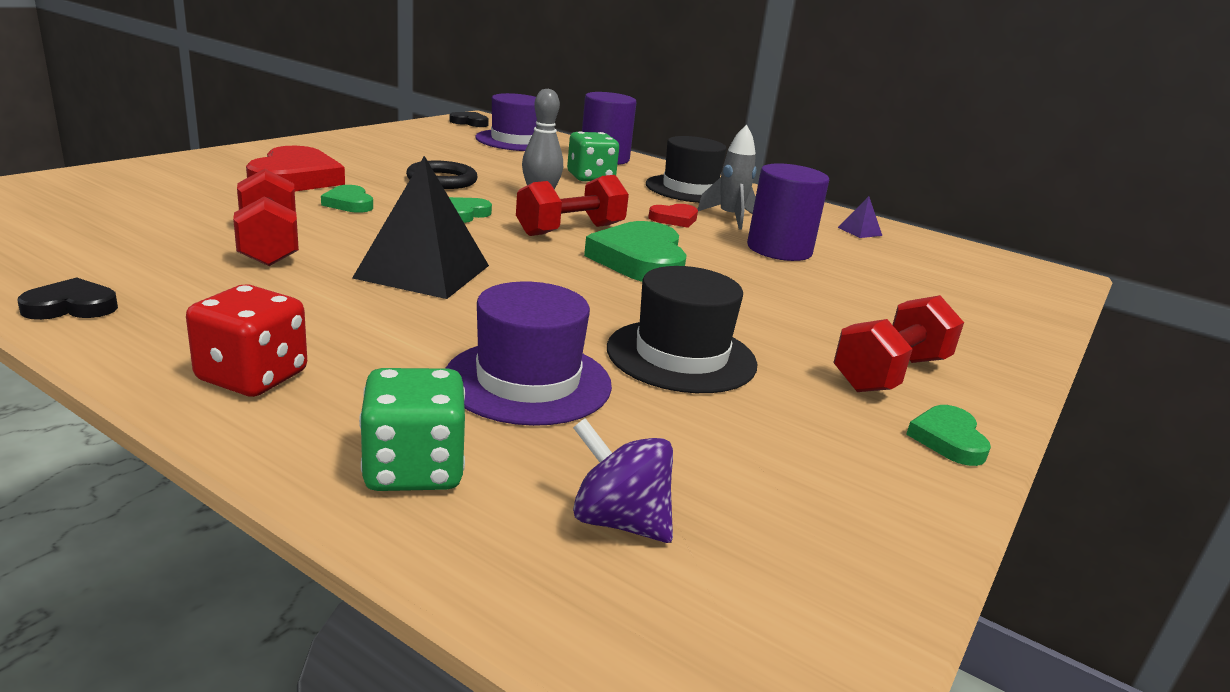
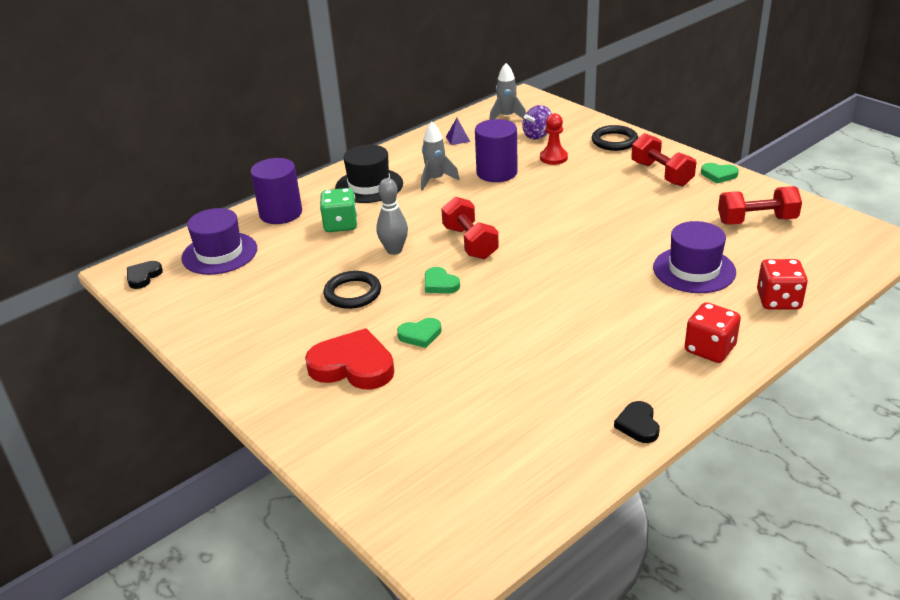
camera: 70 degrees left, 10 degrees up
red dumbbell [233,169,299,266] -> red dumbbell moved to [718,186,802,225]
black pyramid [352,156,489,299] -> none
green dice [359,368,465,491] -> red dice [757,259,808,310]
purple spinning top [573,418,673,543] -> purple spinning top moved to [522,105,552,140]
green heart [584,221,687,282] -> none
black hat [607,266,757,393] -> none
red heart [648,204,698,228] -> none
none -> grey rocket [489,63,526,120]
none -> red pawn [540,113,568,165]
none -> black ring [592,125,638,151]

